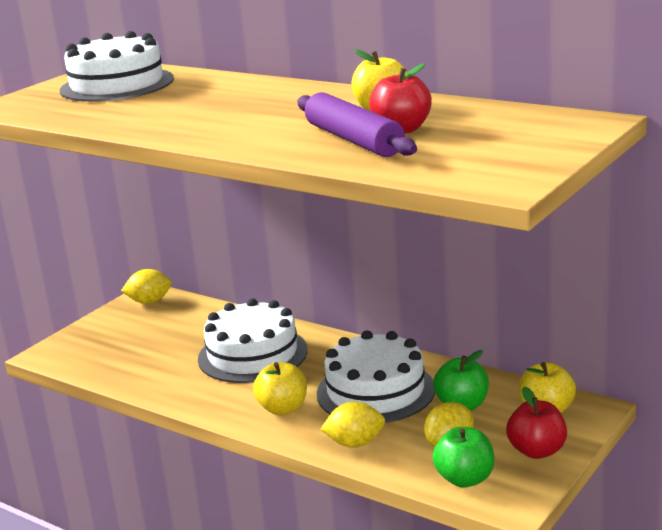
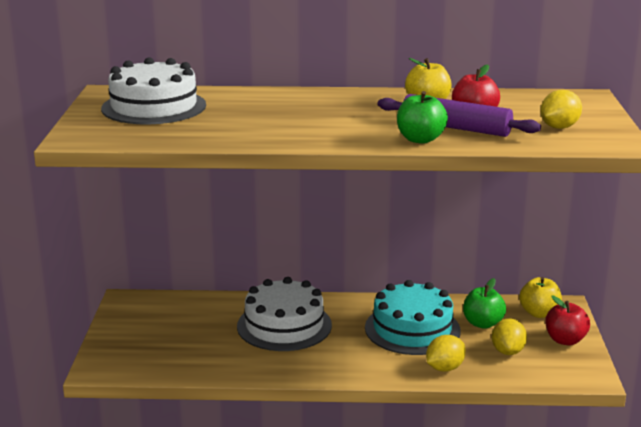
camera: 35 degrees left, 0 degrees up
yellow lemon [121,269,172,304] -> yellow lemon moved to [540,90,582,129]
yellow apple [253,362,307,415] -> none
white cake [316,331,435,423] -> turquoise cake [365,280,461,355]
green apple [432,427,494,487] -> green apple moved to [397,91,448,144]

